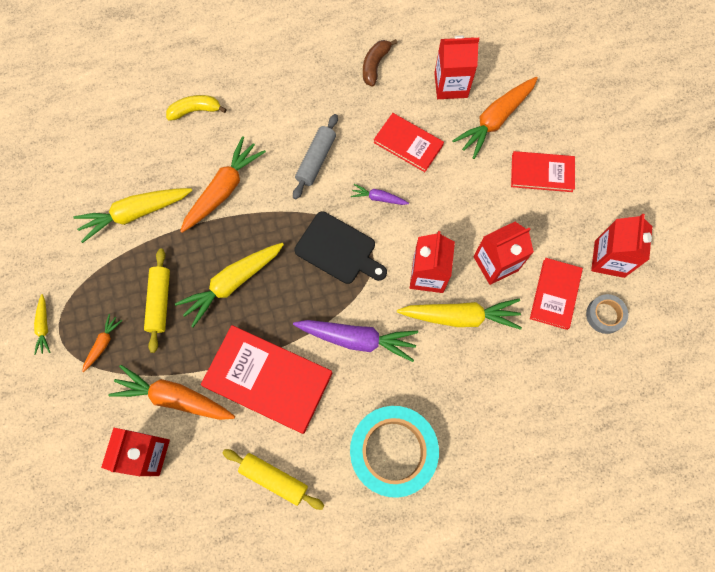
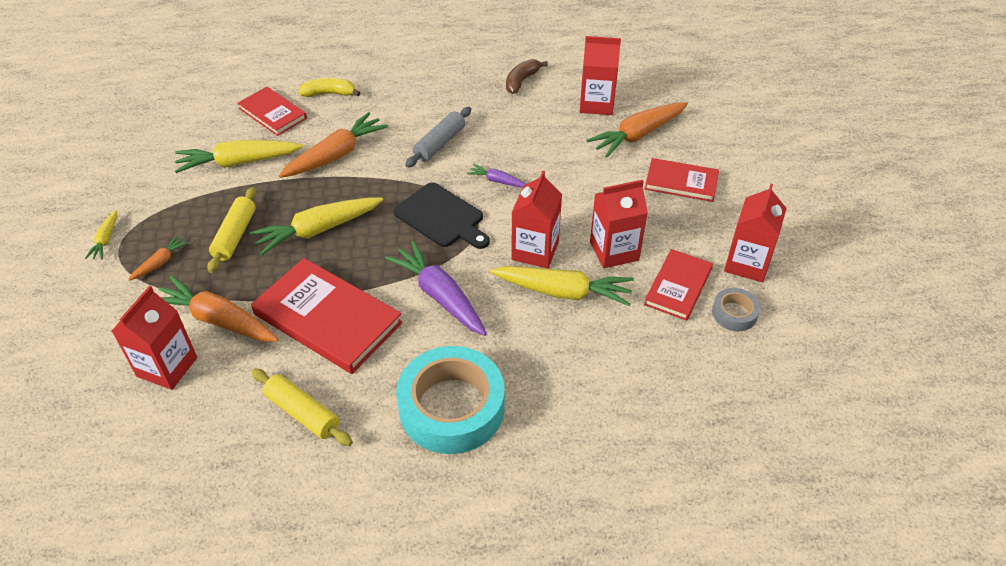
camera: 10 degrees right, 25 degrees down
purple carrot [293,320,418,362] -> purple carrot turned 150 degrees counterclockwise [385,241,487,336]
red book [374,113,444,172] -> red book moved to [237,87,307,136]

